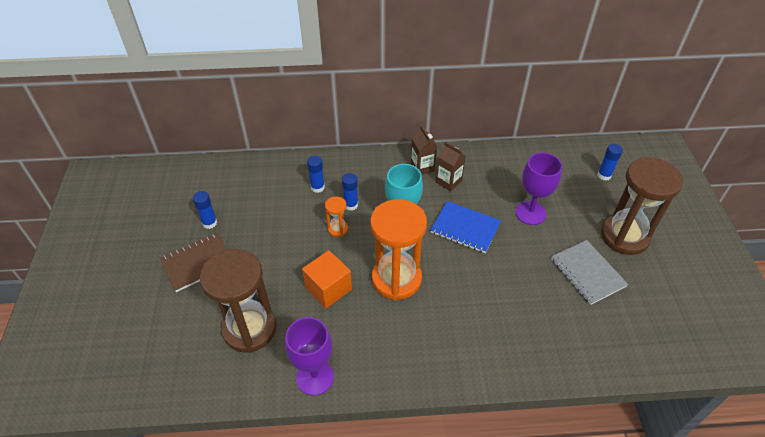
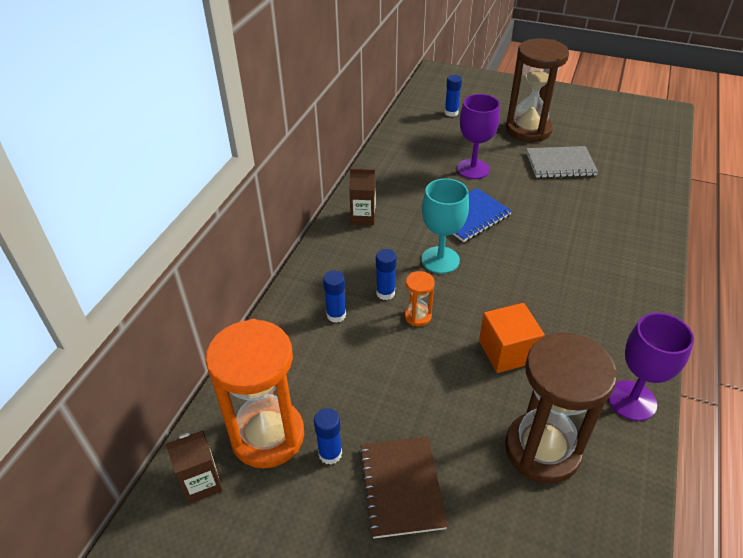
camera: 65 degrees left, 5 degrees down
orange hourglass [370,199,427,300] -> orange hourglass moved to [206,319,304,468]
brown carton [436,142,466,191] -> brown carton moved to [165,430,223,504]

